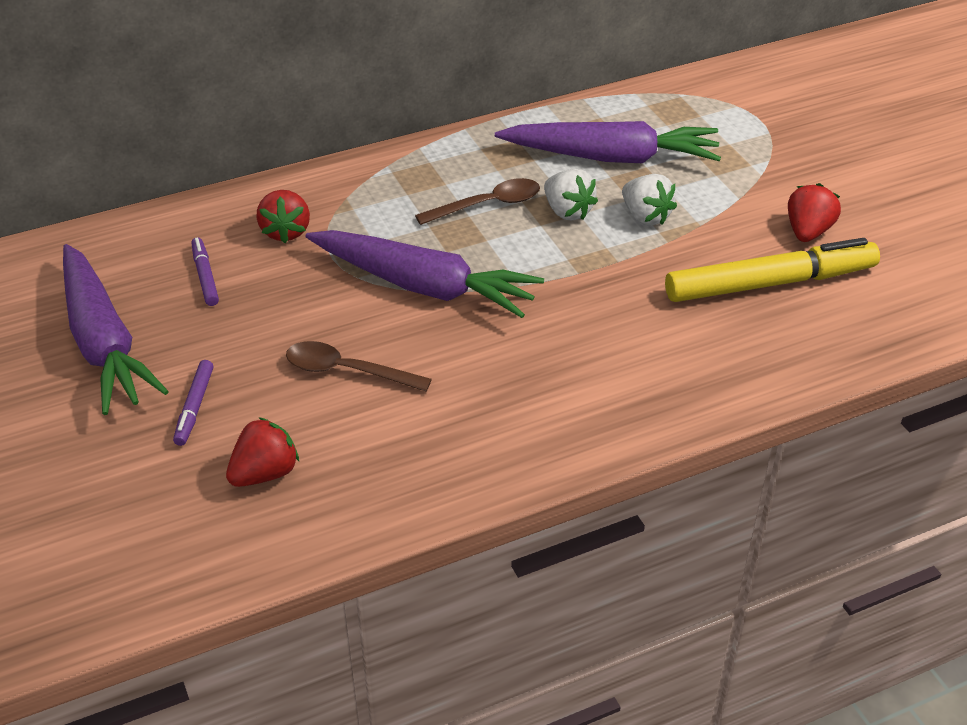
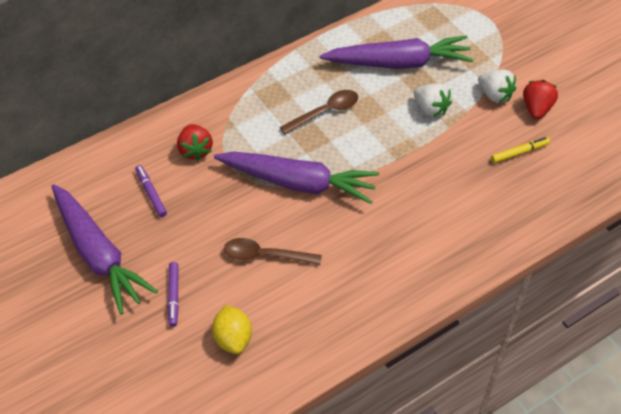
camera: 10 degrees left, 10 degrees up
red strawberry [226,417,299,487] -> yellow lemon [212,305,252,354]
white strawberry [544,169,598,220] -> white strawberry moved to [478,69,516,103]
yellow marker [665,238,880,302] -> yellow marker [491,137,550,163], size x0.45

